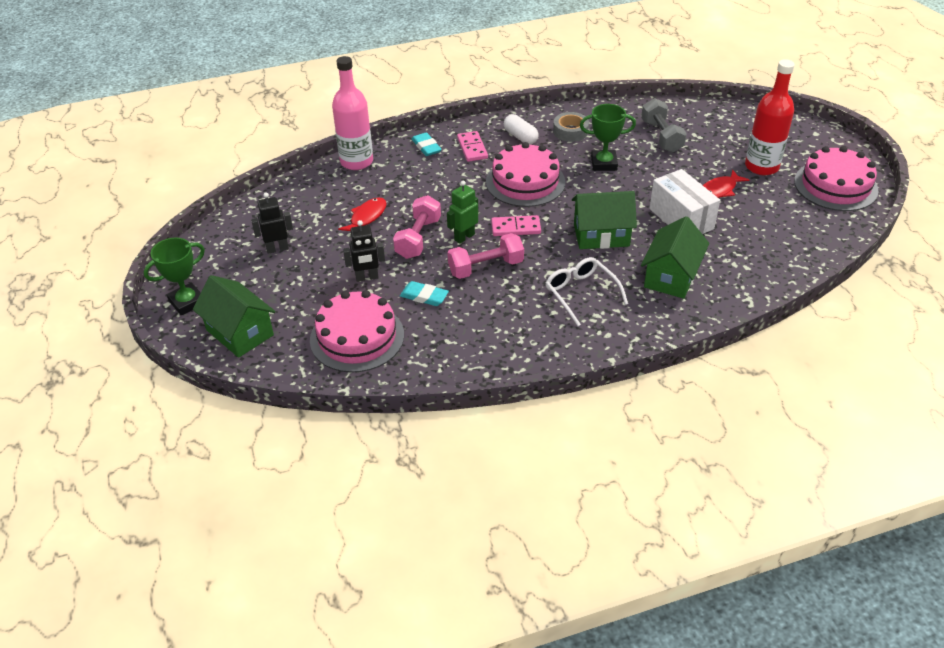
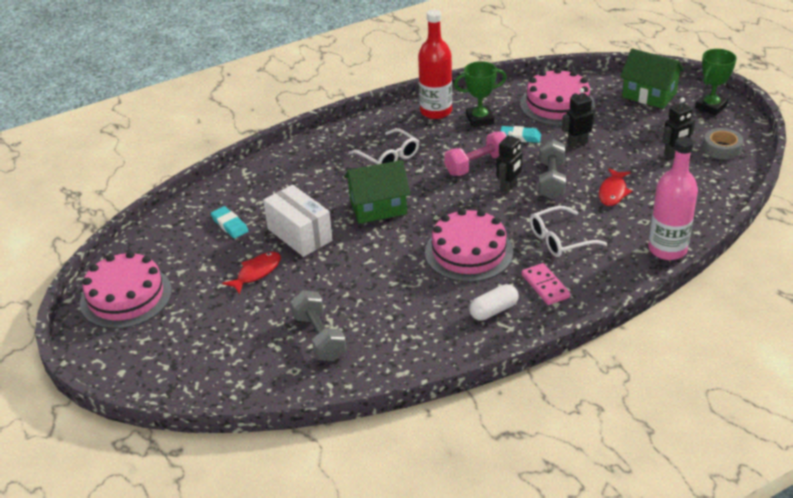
camera: 170 degrees right, 5 degrees down
pink dumbbell [393,195,441,259] -> grey dumbbell [539,139,566,199]
turquoise eraser [412,132,442,156] -> turquoise eraser moved to [211,206,248,239]
green robot [447,181,478,244] -> black robot [496,131,523,194]
pink domino [491,215,541,236] -> none
white capsule [504,114,539,145] -> white capsule turned 75 degrees counterclockwise [469,284,519,321]
grey tape [553,112,589,142] -> grey tape moved to [703,128,743,160]
green trophy [580,104,636,171] -> green trophy moved to [454,61,507,127]
green house [641,216,709,299] -> none
red bottle [745,59,795,175] -> red bottle moved to [418,9,452,119]
none -> white glasses [530,206,607,257]

